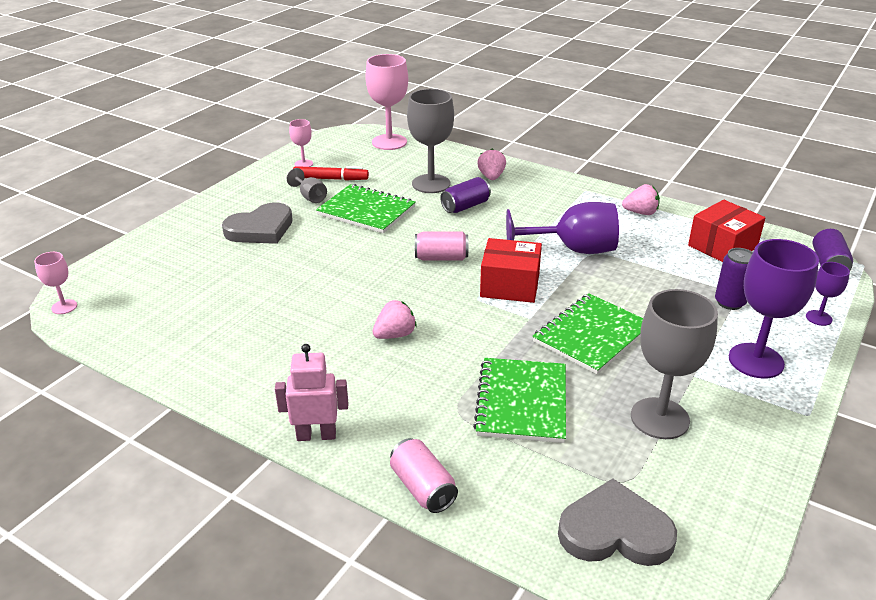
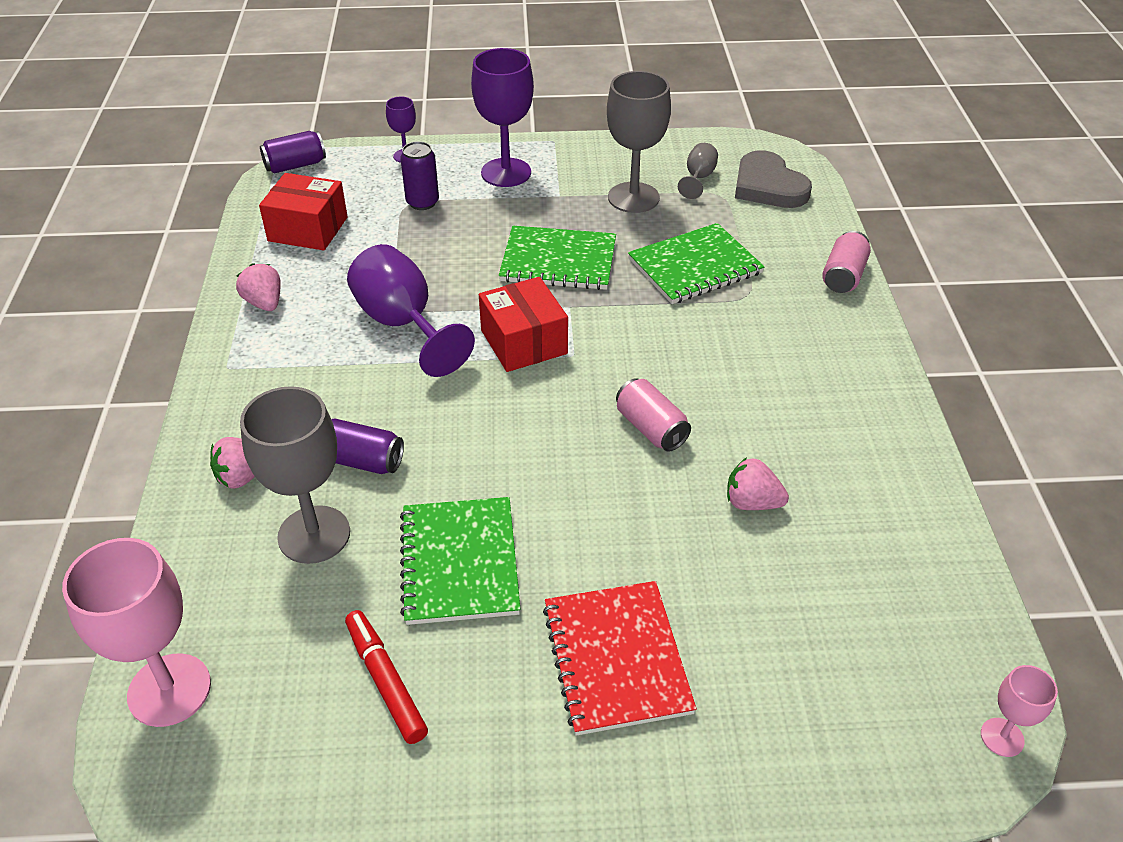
camera: 125 degrees left, 10 degrees up
grey heart [222,202,293,244] -> red notebook [543,581,697,736]
pink robot [275,344,348,441] -> none
grey goblet [287,168,327,203] -> grey goblet moved to [678,143,718,199]
pink goblet [289,119,313,167] -> none
pink strawberry [372,300,417,339] -> pink strawberry moved to [727,457,789,510]
pink can [415,231,468,261] -> pink can moved to [616,378,691,452]

